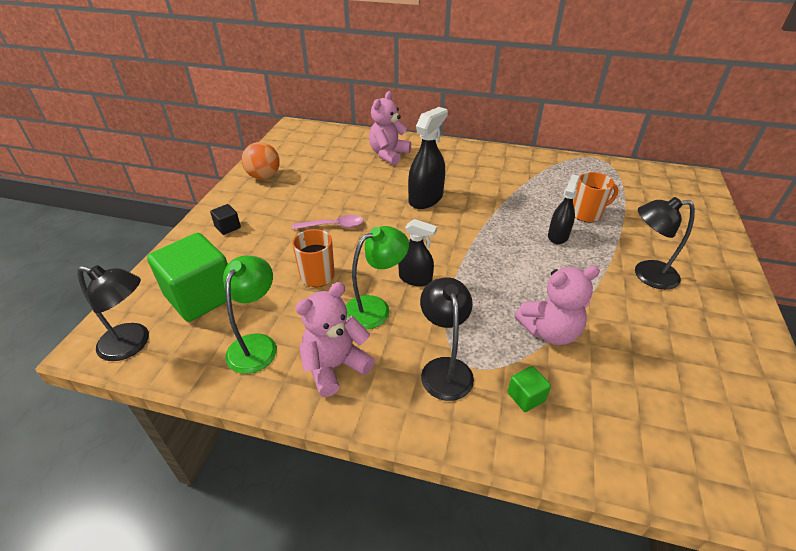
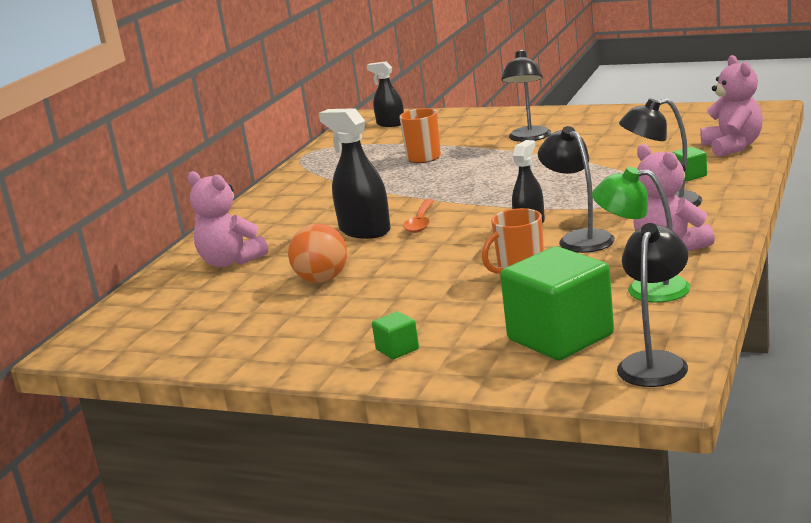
camera: 80 degrees left, 20 degrees down
black cube [210,204,241,235] -> green cube [372,311,419,359]
orange ball [242,142,280,180] -> orange ball moved to [288,224,347,283]
pink spoon [292,215,363,230] -> none
green lamp [346,226,409,329] -> black lamp [538,126,615,253]
pink teddy bear [515,265,600,345] -> pink teddy bear moved to [700,55,763,157]
black spray bottle [548,174,580,244] -> black spray bottle moved to [367,61,404,127]
none -> orange spoon [403,199,435,233]

